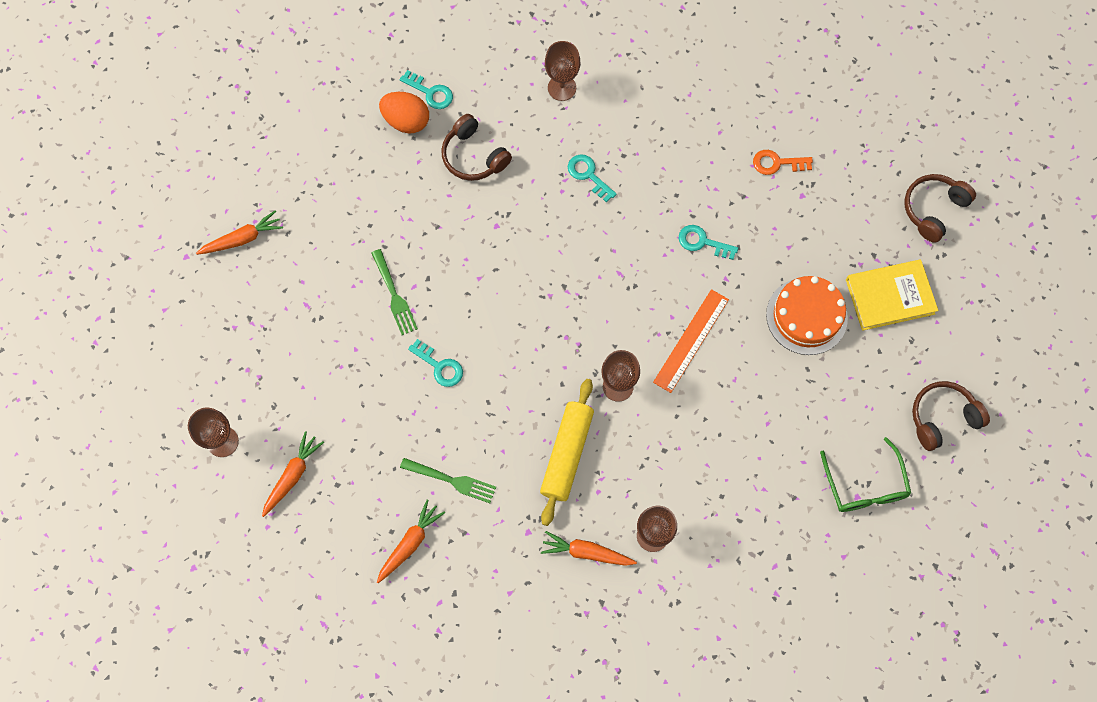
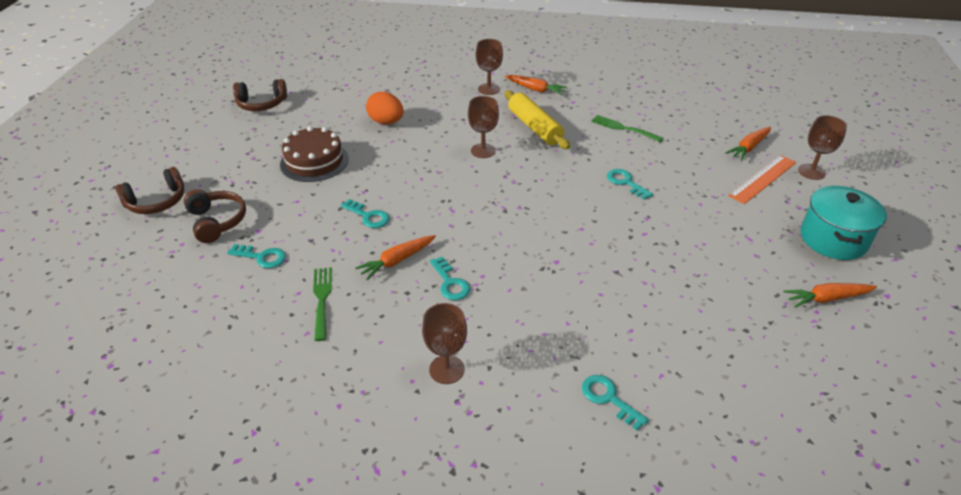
camera: 165 degrees left, 30 degrees down
green fork [372,249,418,335] -> green fork moved to [313,267,332,341]
orange carrot [377,499,445,583] -> orange carrot moved to [355,235,436,280]
orange egg [379,92,429,133] -> orange egg moved to [366,92,403,124]
brown headphones [441,114,512,181] -> brown headphones moved to [184,189,246,243]
yellow rolling pin [540,379,594,526] -> yellow rolling pin turned 60 degrees counterclockwise [504,90,570,149]
orange ruler [653,289,729,393] -> orange ruler moved to [728,155,796,204]
orange key [753,150,813,175] -> turquoise key [227,244,286,268]
orange cake [766,276,848,355] -> brown cake [280,126,349,182]
green glasses [820,437,911,512] -> none
yellow book [846,259,938,331] -> none
none -> turquoise pot [801,186,887,260]

